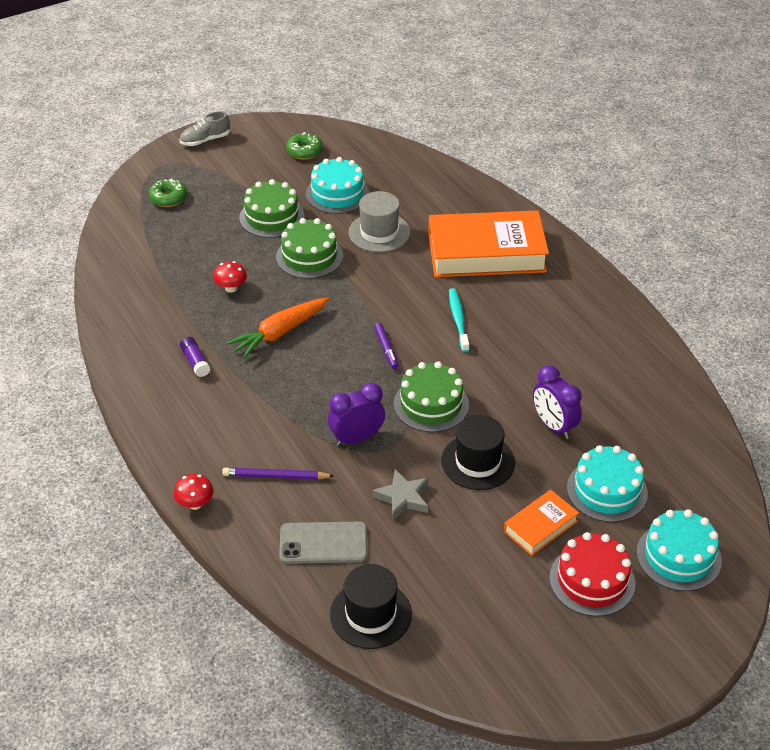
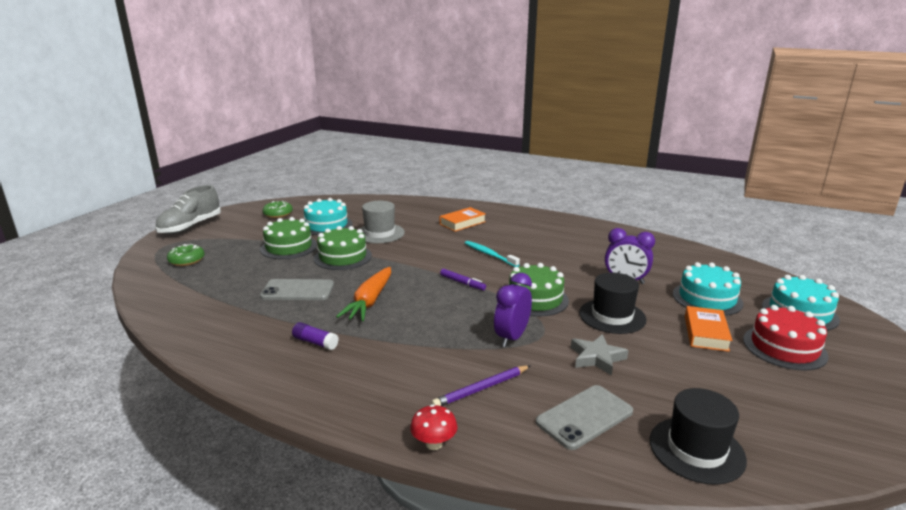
camera: 35 degrees left, 20 degrees down
grey shoe [179,111,230,146] -> grey shoe [155,185,221,234], size x1.62
red mushroom [213,261,247,293] -> grey phone [260,279,334,300]
orange book [428,210,549,277] -> orange book [440,207,486,232], size x0.48

